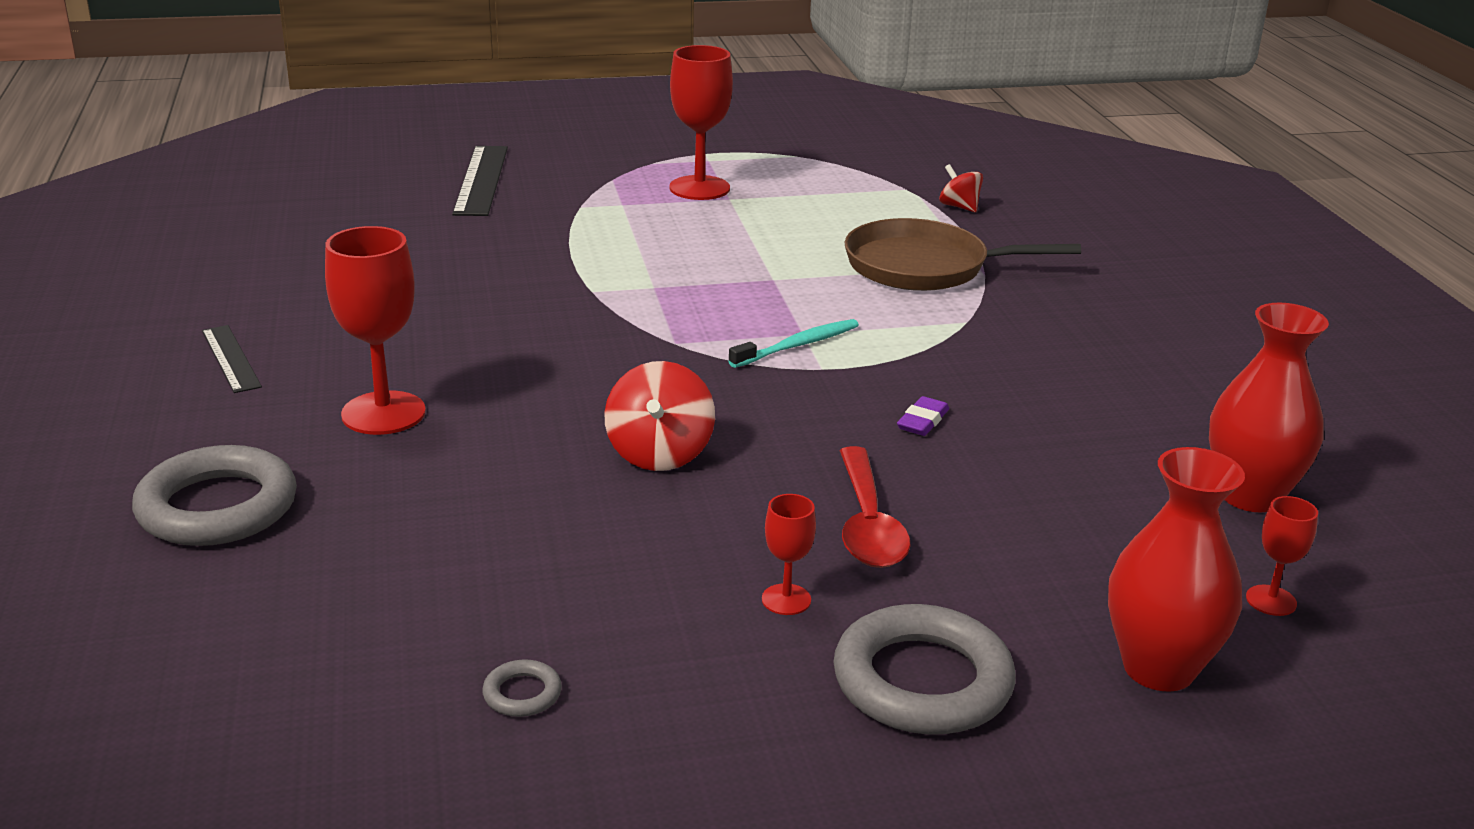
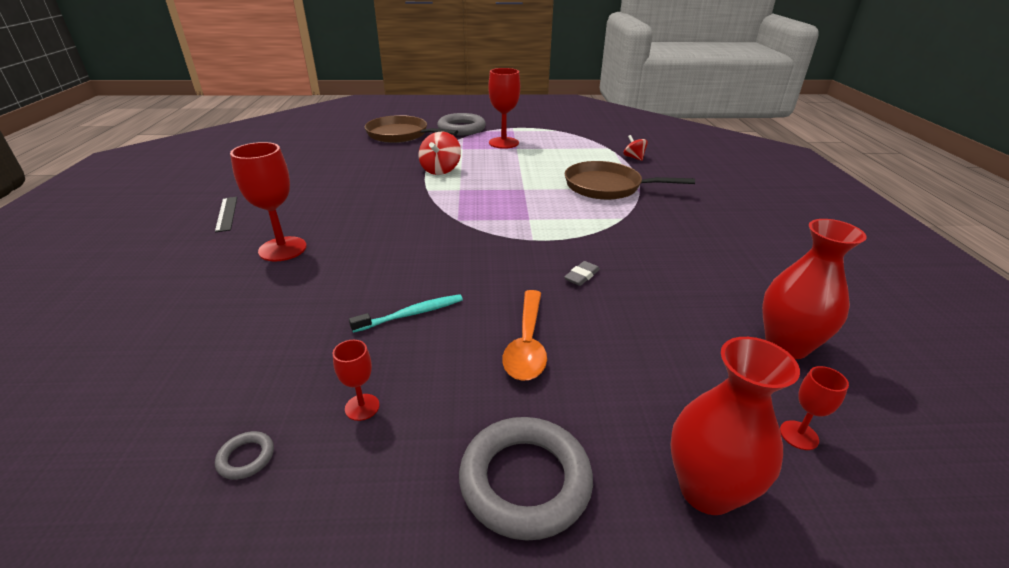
camera: 10 degrees right, 5 degrees up
grey ring [132,445,297,546] -> grey ring moved to [437,113,486,135]
black ruler [452,146,508,216] -> brown pan [365,115,458,143]
red spinning top [605,361,715,471] -> red spinning top moved to [418,132,461,175]
turquoise toothbrush [728,319,859,368] -> turquoise toothbrush moved to [349,294,463,333]
red goblet [762,494,816,615] -> red goblet moved to [333,340,380,421]
red spoon [840,446,911,568] -> orange spoon [503,290,547,381]
purple eraser [897,396,949,436] -> grey eraser [564,261,600,286]

